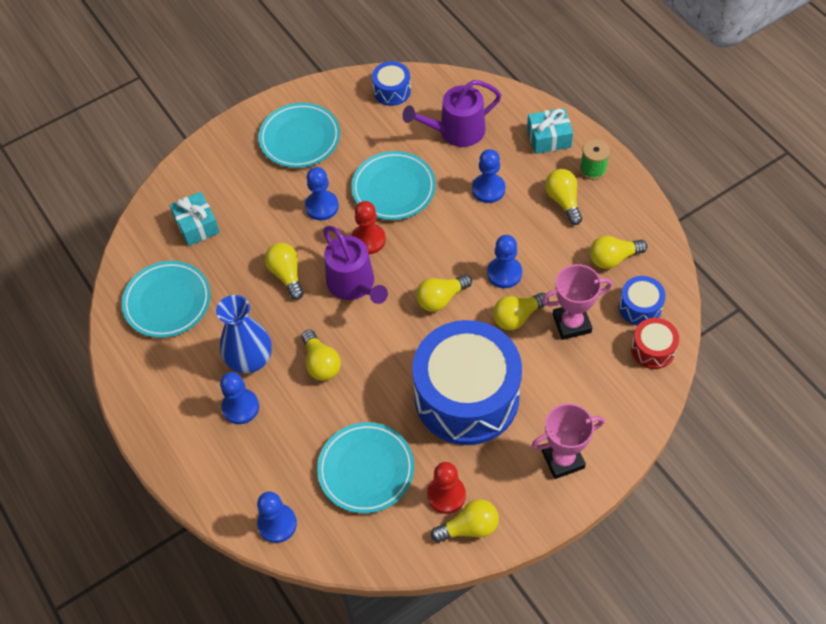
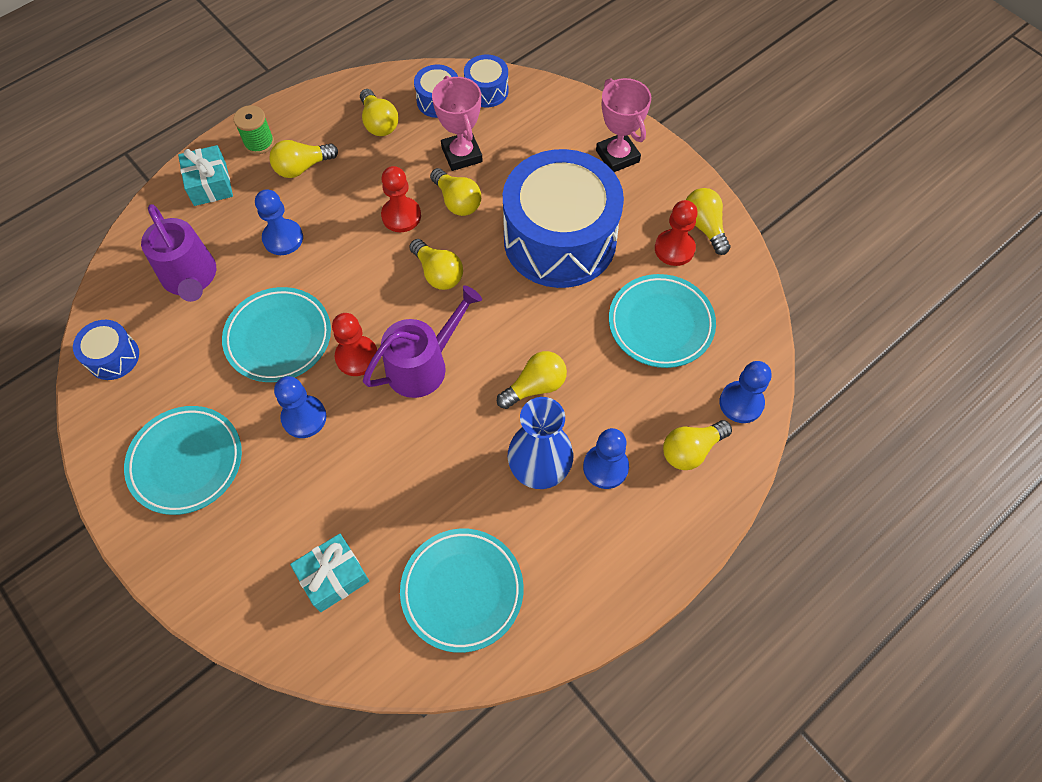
camera: 100 degrees left, 5 degrees up
yellow light bulb [265,243,304,300] -> yellow light bulb moved to [663,420,732,470]
blue pawn [487,235,522,288] -> red pawn [381,166,421,232]
red drum [631,318,679,369] -> blue drum [464,54,509,108]

